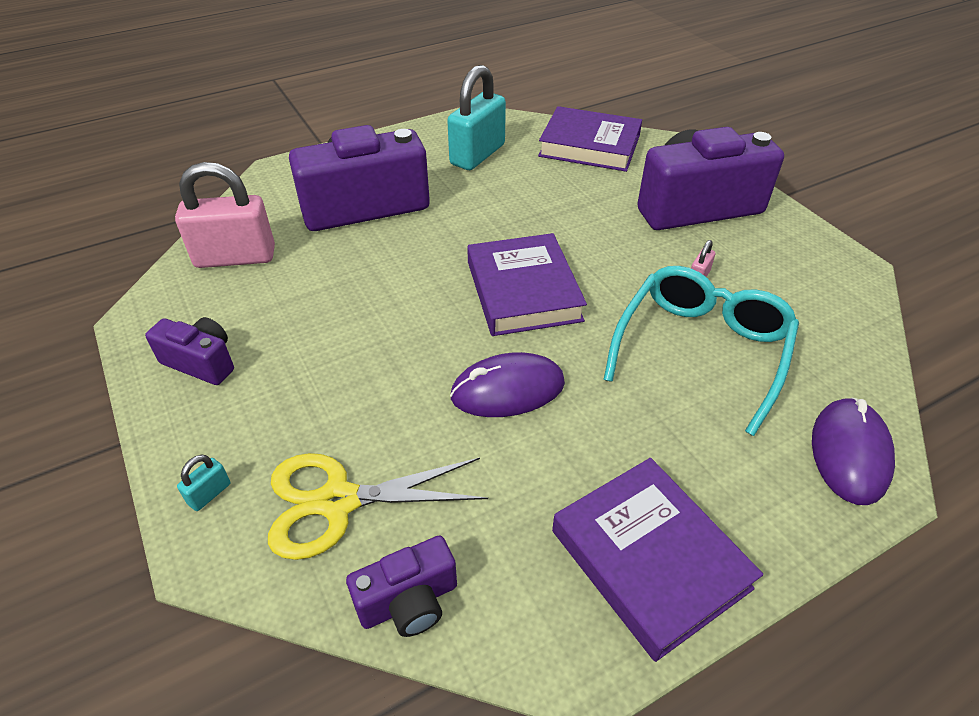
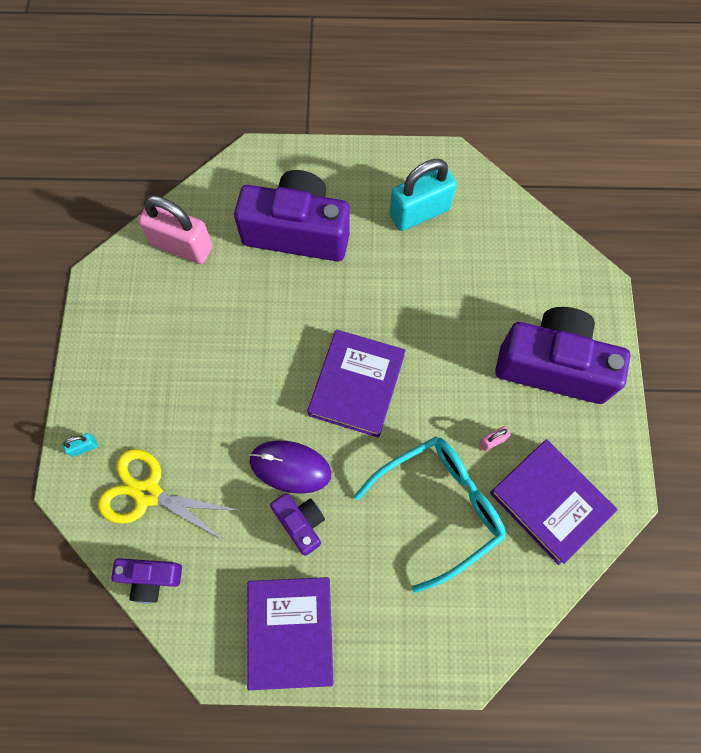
camera: 30 degrees right, 25 degrees up
purple camera [145,317,234,385] -> purple camera moved to [270,493,325,556]
purple book [538,106,642,172] -> purple book moved to [490,439,617,565]
purple mouse [812,398,895,505] -> none

